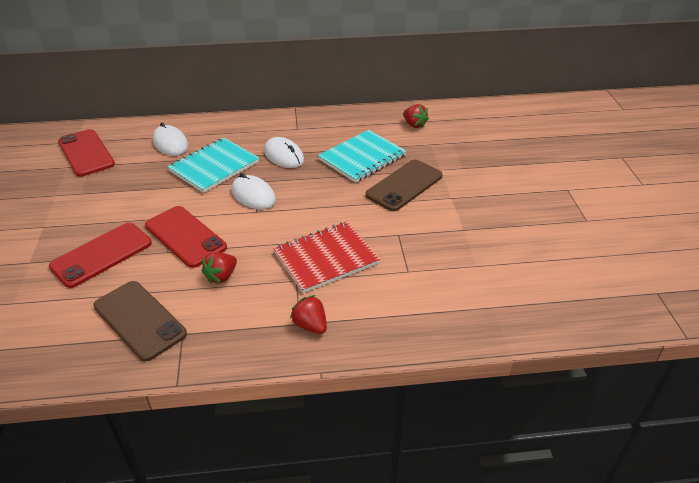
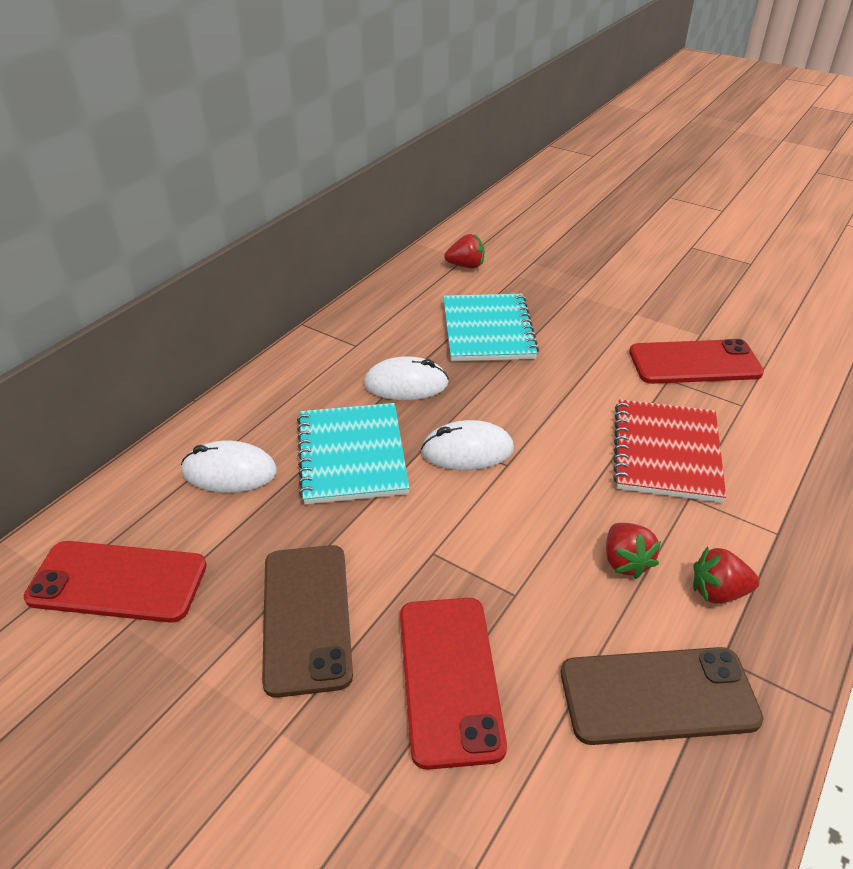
camera: 50 degrees left, 0 degrees up
red phone [145,206,227,268] -> red phone moved to [629,339,764,384]
red strawberry [290,295,327,334] -> red strawberry moved to [693,546,760,604]
brown phone [365,160,443,211] -> brown phone moved to [262,545,353,698]

